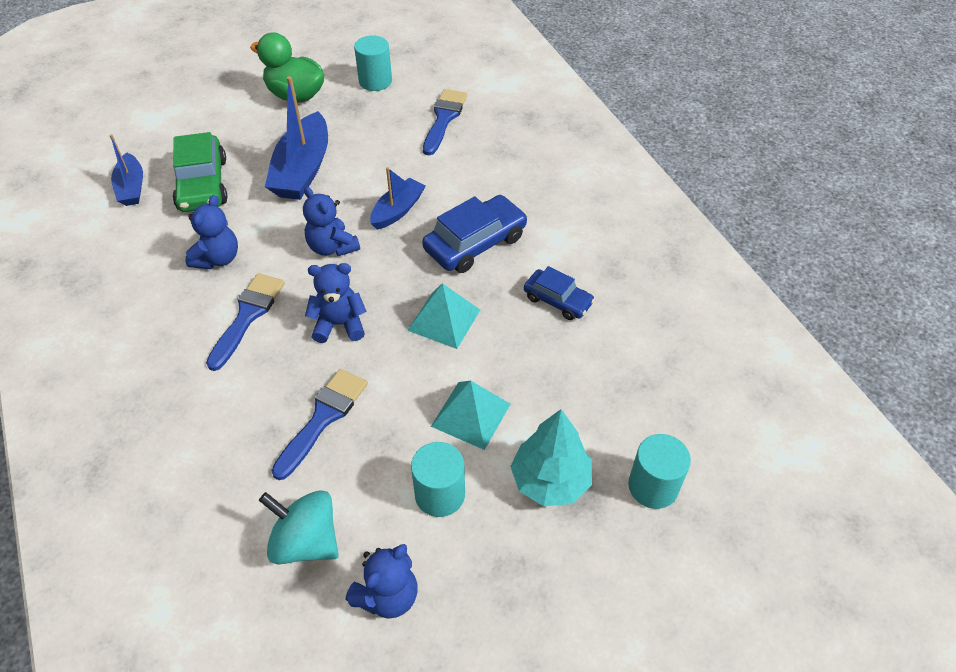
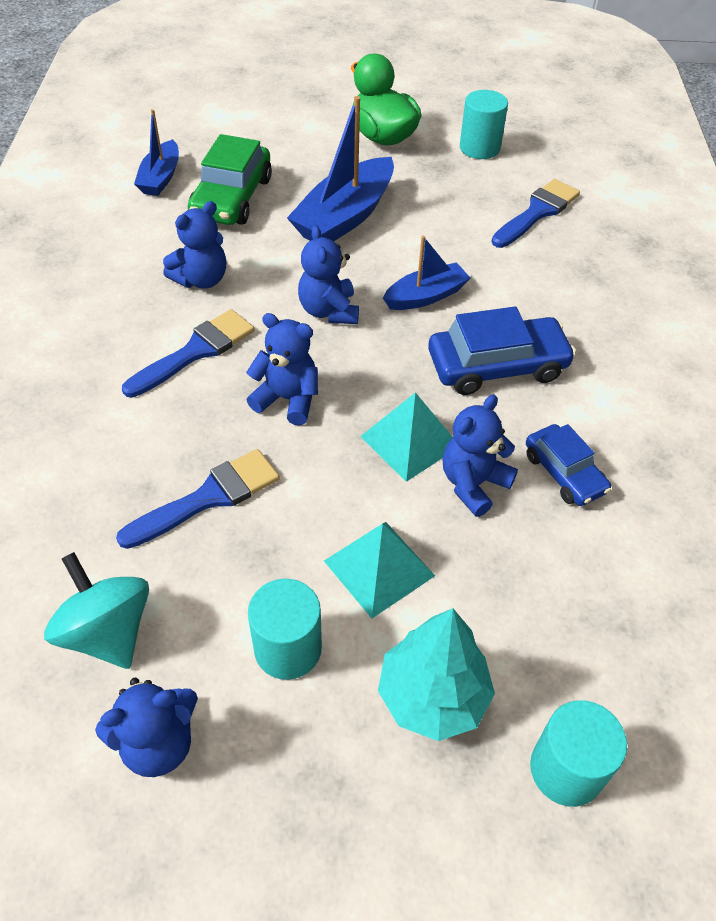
camera: 25 degrees right, 0 degrees up
none -> blue teddy bear [442,395,518,517]

